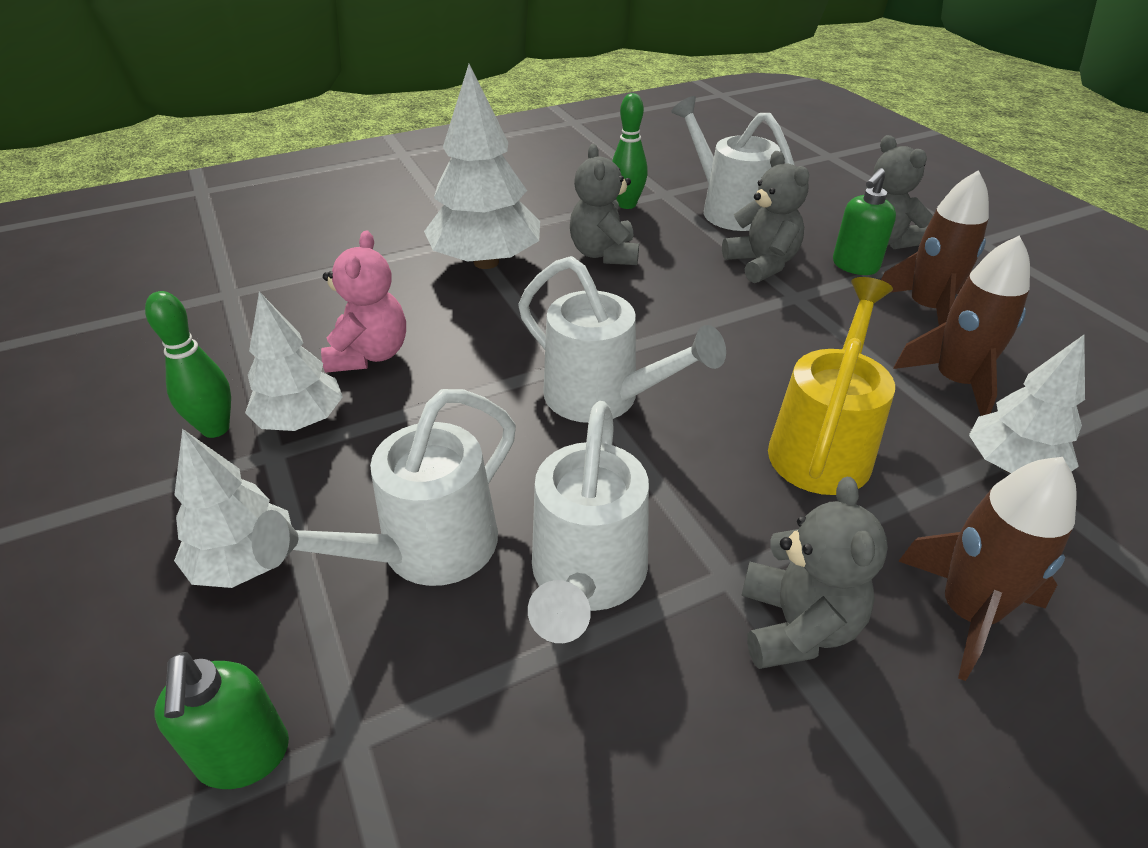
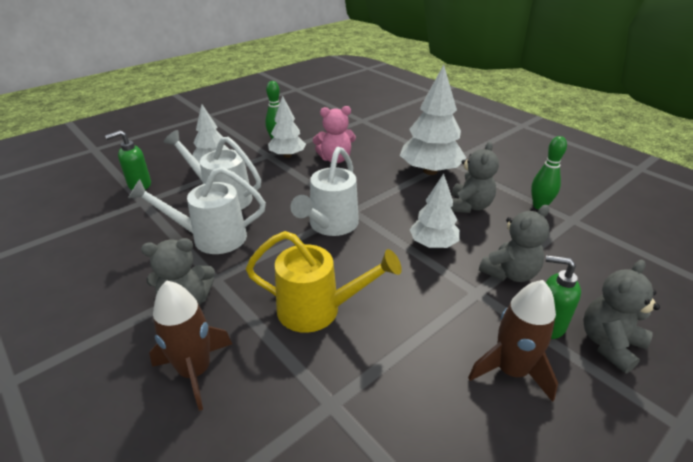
camera: 75 degrees right, 5 degrees down
grey teddy bear [570,144,639,265] -> grey teddy bear turned 135 degrees clockwise [451,141,499,213]
white watering can [671,96,794,231] -> none
brown rocket [893,235,1030,416] -> none
white tree [969,335,1085,473] -> white tree moved to [409,174,460,248]

